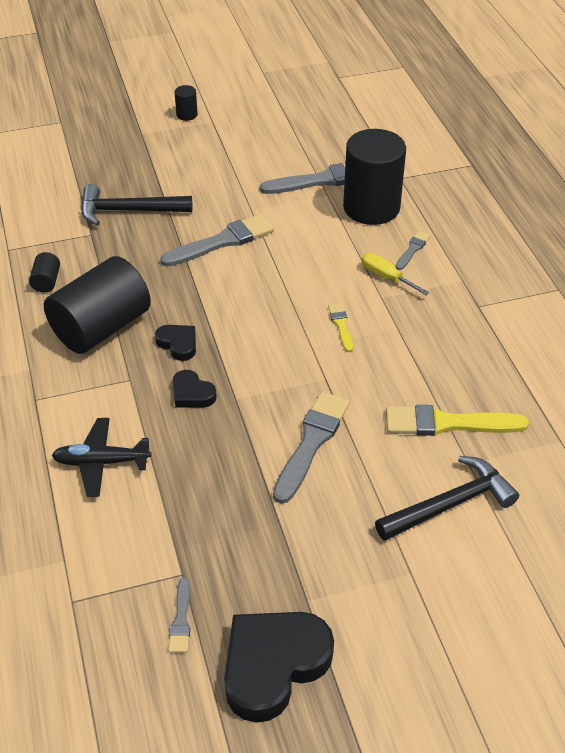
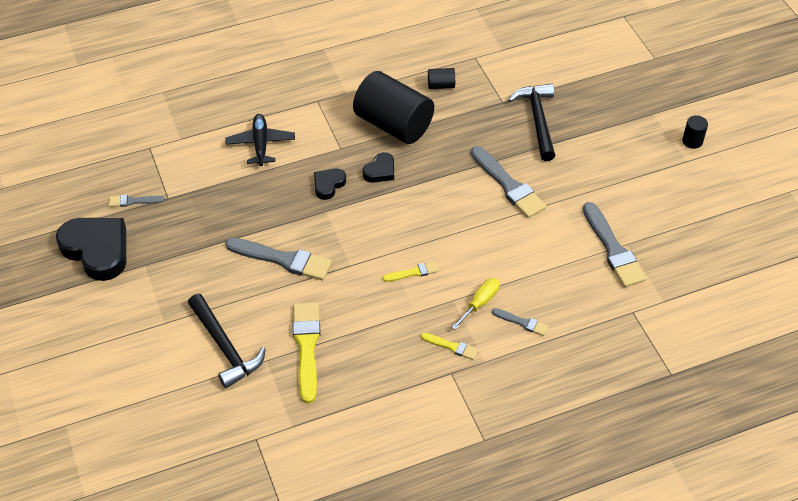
camera: 85 degrees right, 5 degrees up
black cylinder [343,129,406,225] -> none
none -> yellow brush [421,333,478,360]

